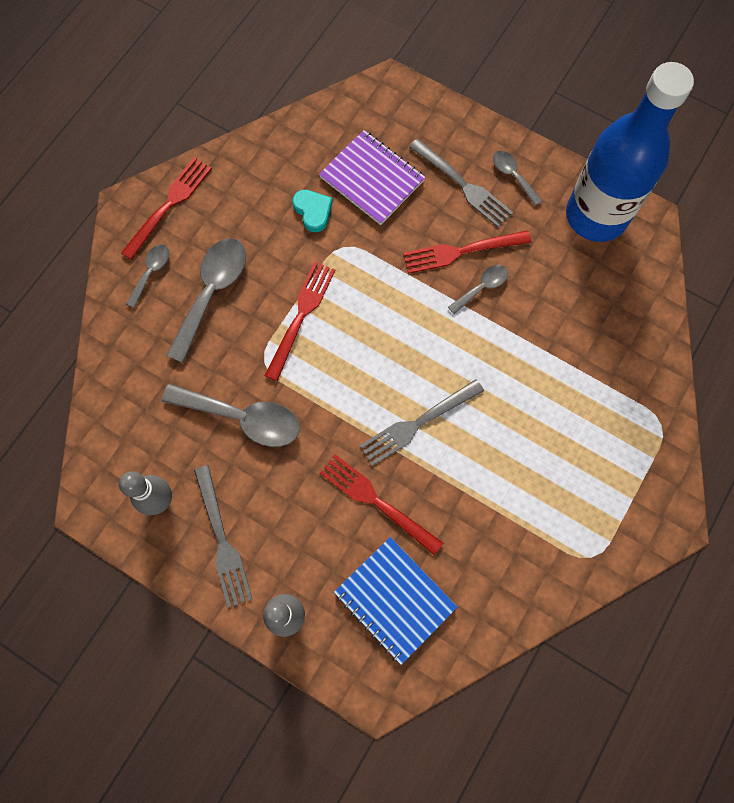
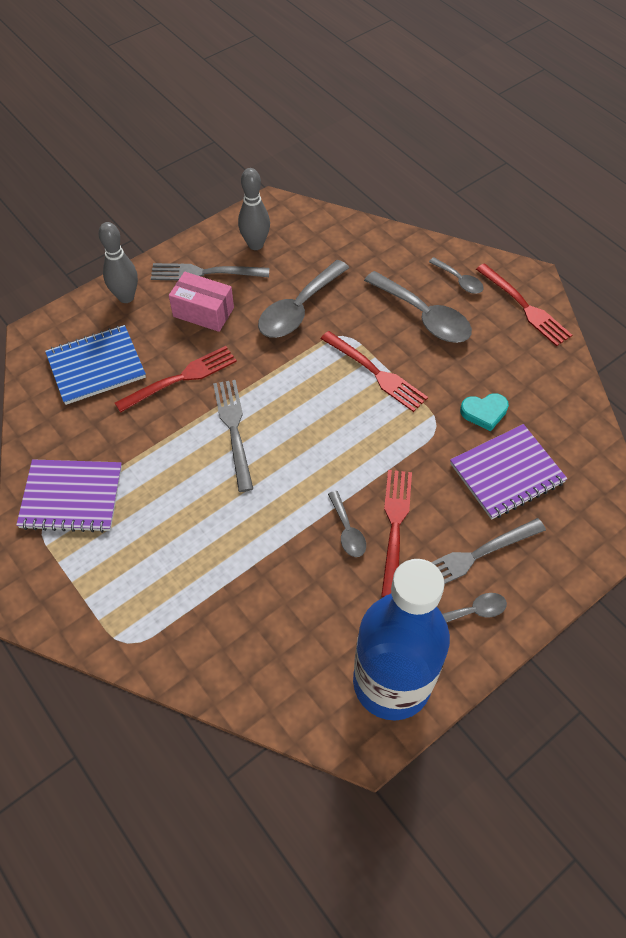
camera: 110 degrees right, 15 degrees down
none -> purple notebook [16,459,122,533]
none -> pink box [169,272,234,332]

